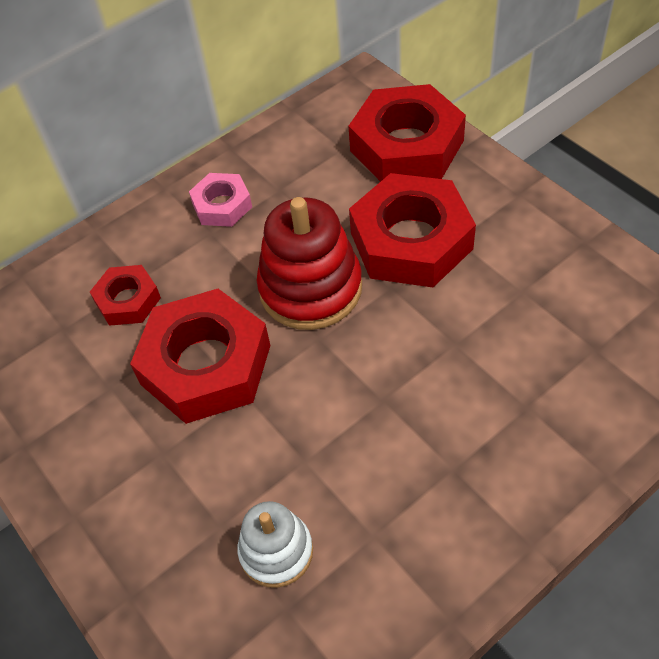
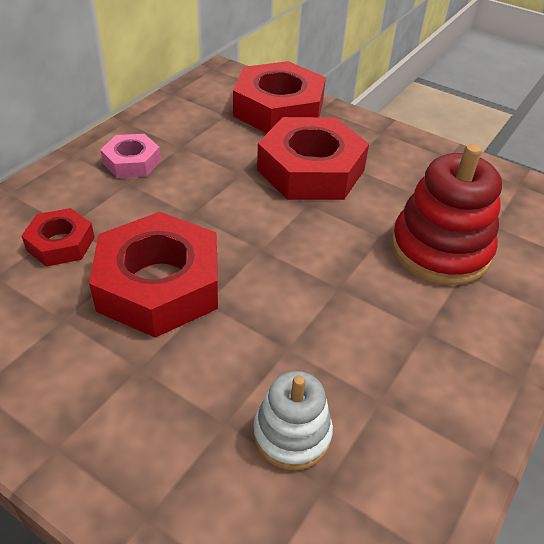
camera: 25 degrees left, 10 degrees down
red stacking toy [257,197,362,330] -> red stacking toy moved to [391,144,502,285]

